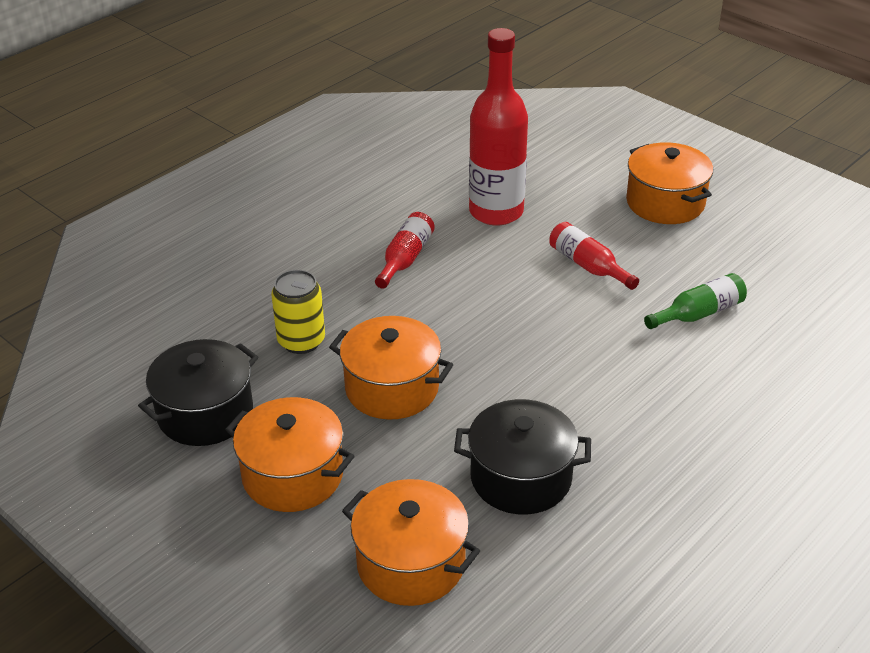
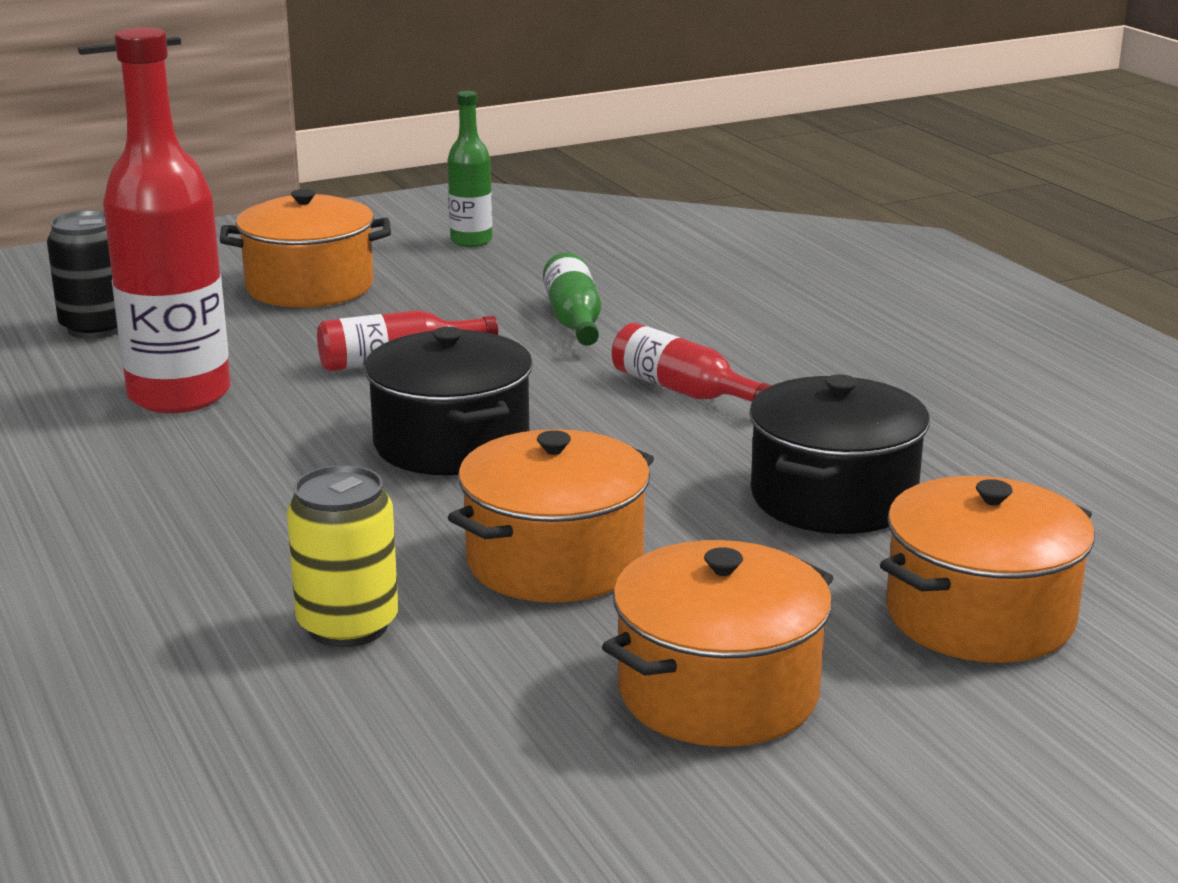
camera: 70 degrees left, 15 degrees down
black pot [138,339,258,446] -> black pot moved to [364,327,533,475]
red bottle [375,212,435,289] -> red bottle moved to [612,323,772,402]
none -> black can [47,210,118,339]
none -> green bottle [448,91,492,247]

